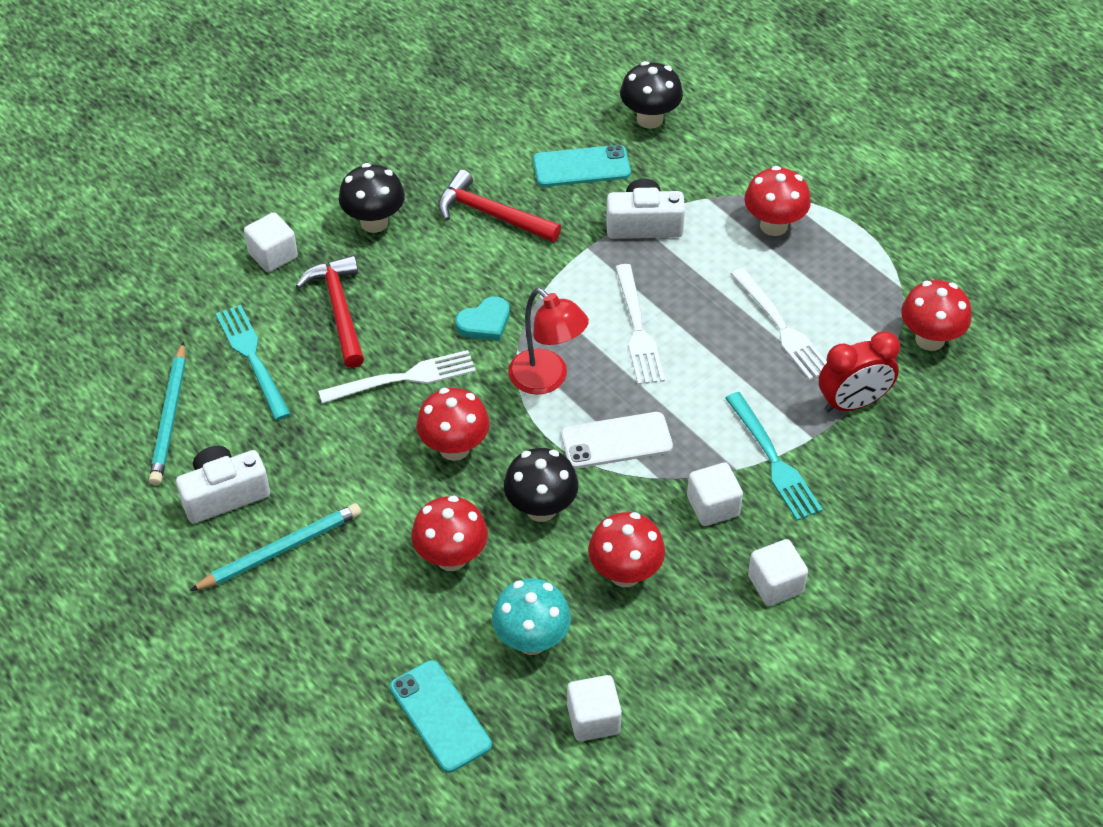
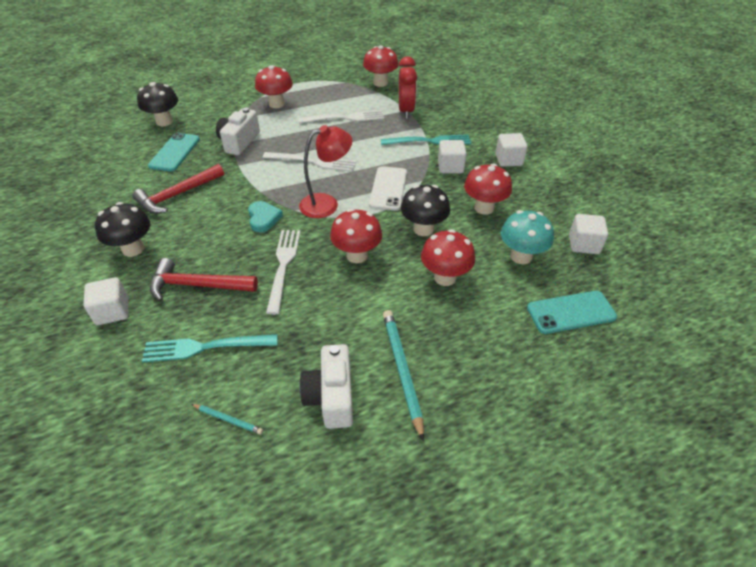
camera: 70 degrees left, 5 degrees down
turquoise pencil [149,342,186,485] -> turquoise pencil [191,404,263,435], size x0.51

